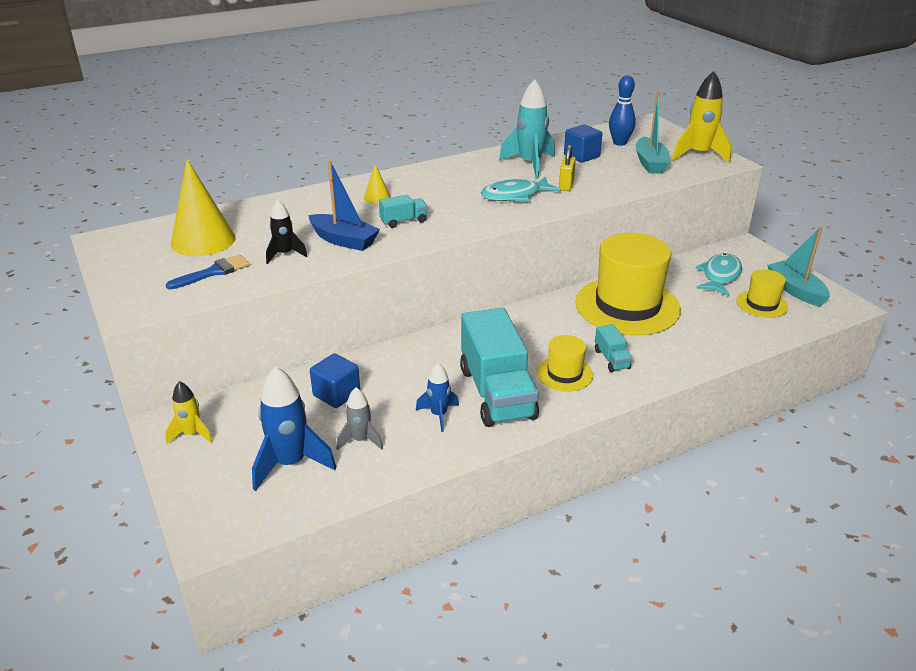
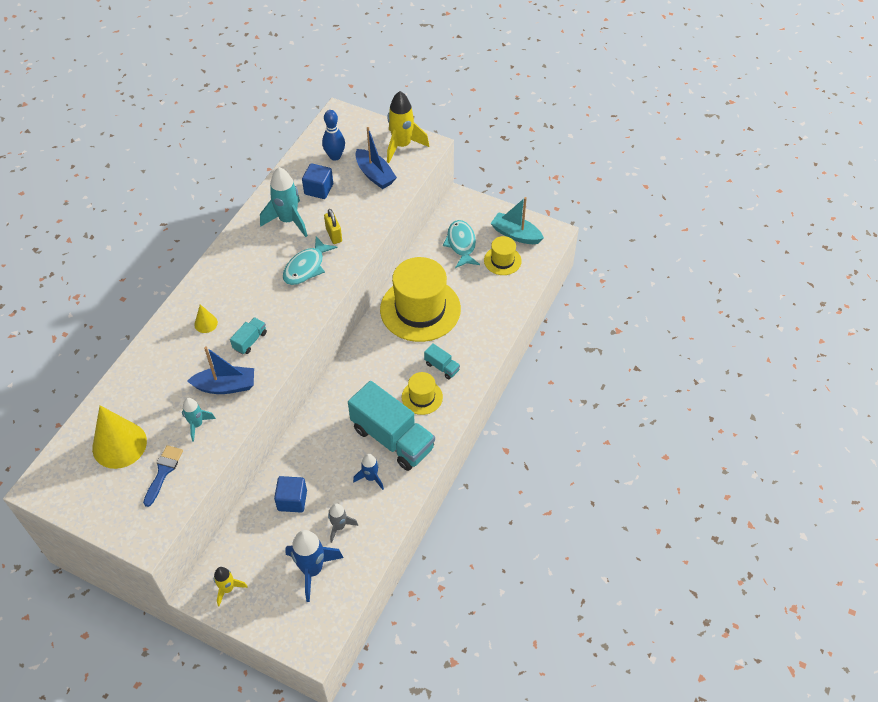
camera: 35 degrees left, 20 degrees up
black rocket [266,199,308,264] -> turquoise rocket [182,398,216,441]
turquoise boat [635,92,670,174] -> blue boat [355,127,397,189]

